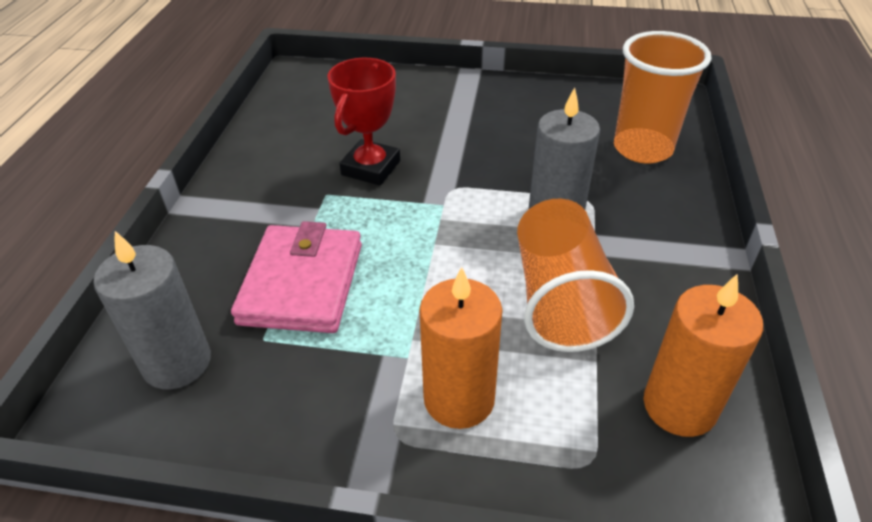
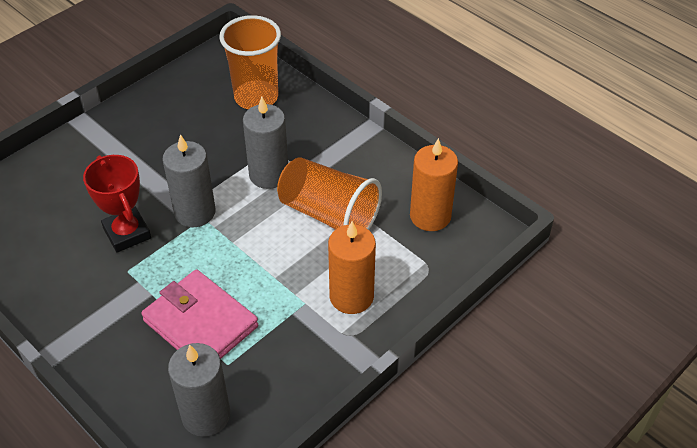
camera: 55 degrees left, 5 degrees up
none -> grey candle [163,134,216,227]

